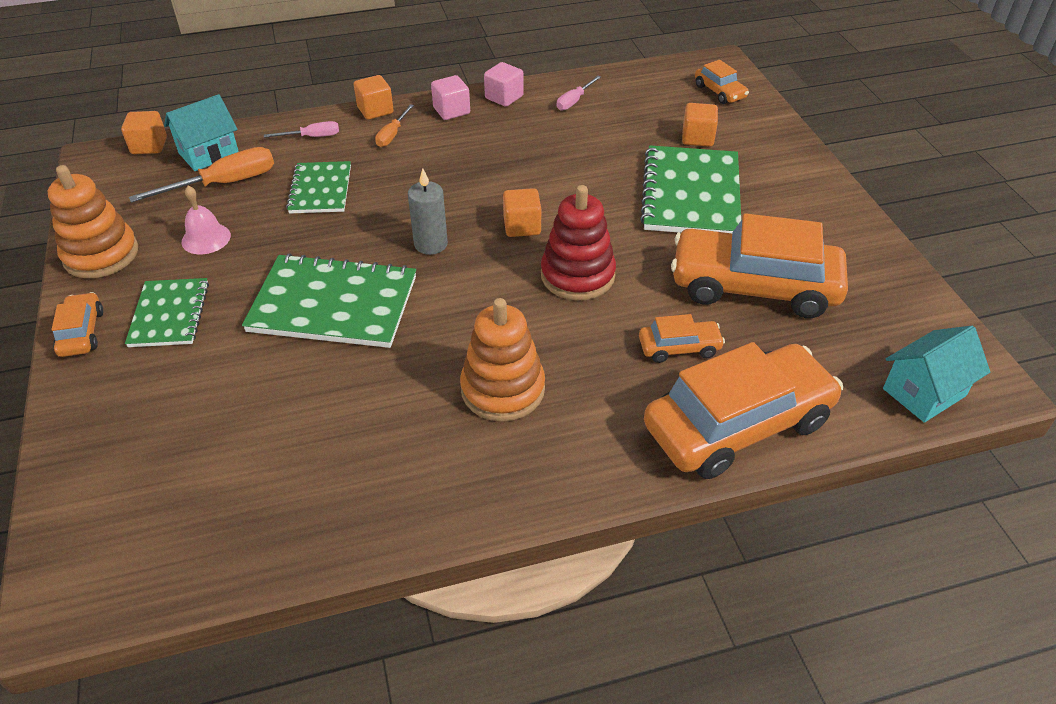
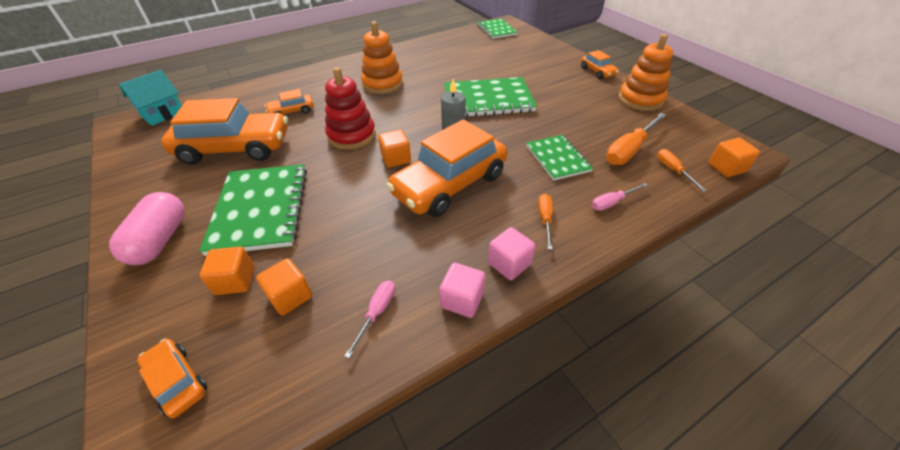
camera: 165 degrees right, 0 degrees up
green notebook [125,278,209,347] -> green notebook moved to [477,18,518,39]
turquoise house [164,94,239,171] -> orange screwdriver [657,149,707,192]
pink bell [182,186,231,254] -> none
orange cube [354,75,394,120] -> orange cube moved to [256,258,312,315]
orange car [644,342,843,479] -> orange car moved to [386,119,507,217]
none -> pink capsule [109,192,185,265]

